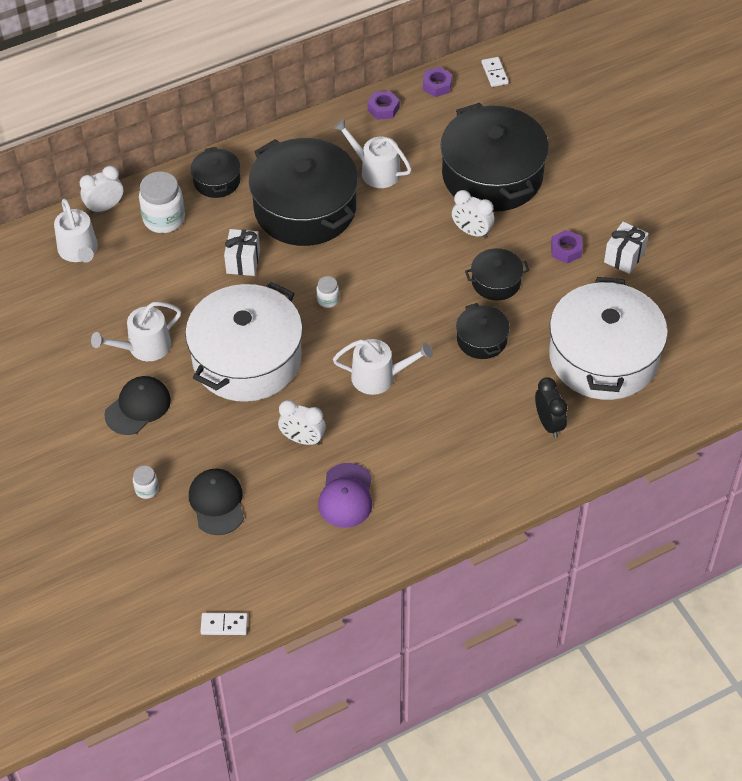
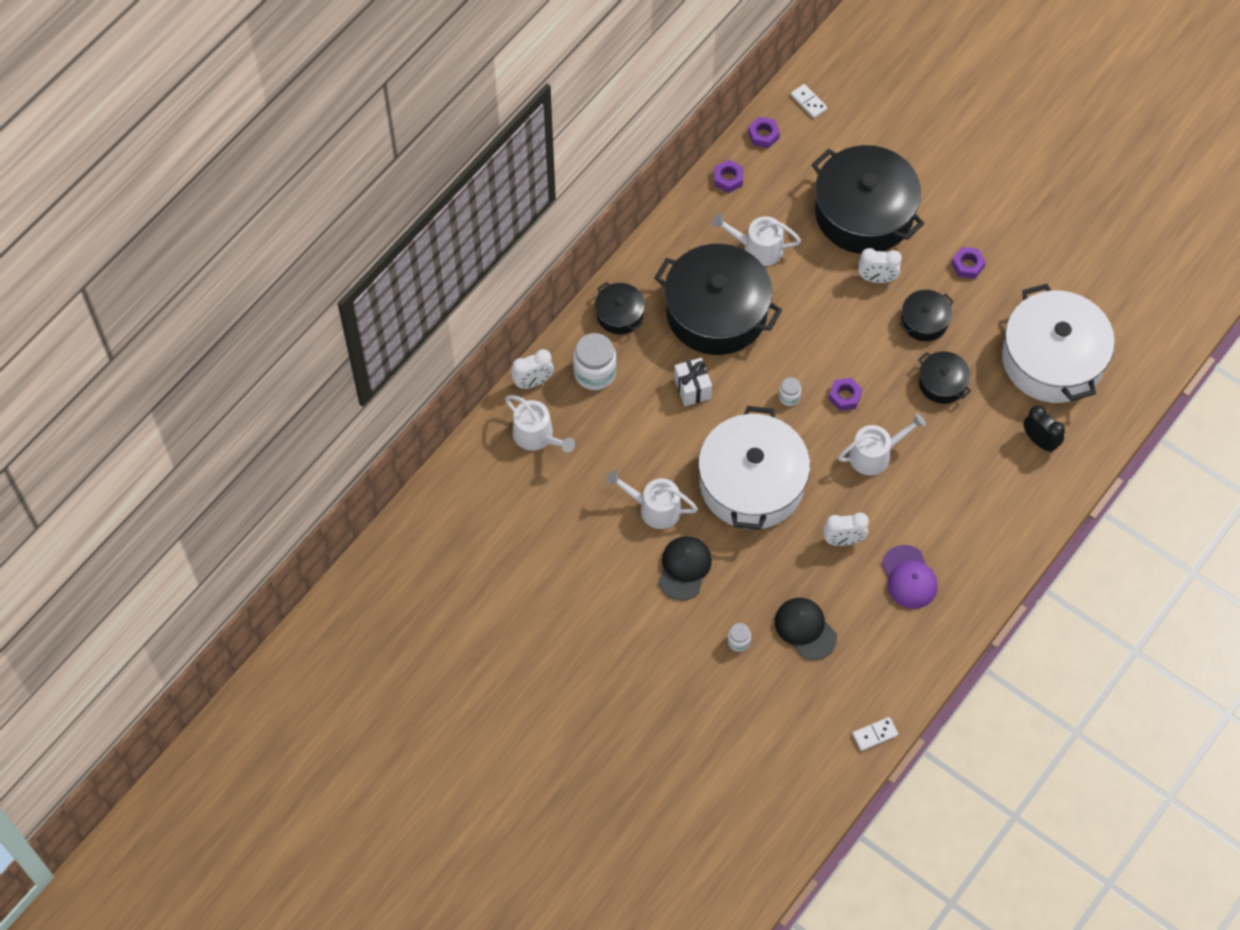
camera: 25 degrees left, 10 degrees up
white clock [80,166,123,214] -> white clock turned 150 degrees counterclockwise [511,349,554,389]
white watering can [91,302,181,361] -> white watering can turned 75 degrees clockwise [606,470,698,529]
white gift [604,222,649,274] -> none
none -> purple nut [828,378,862,411]

